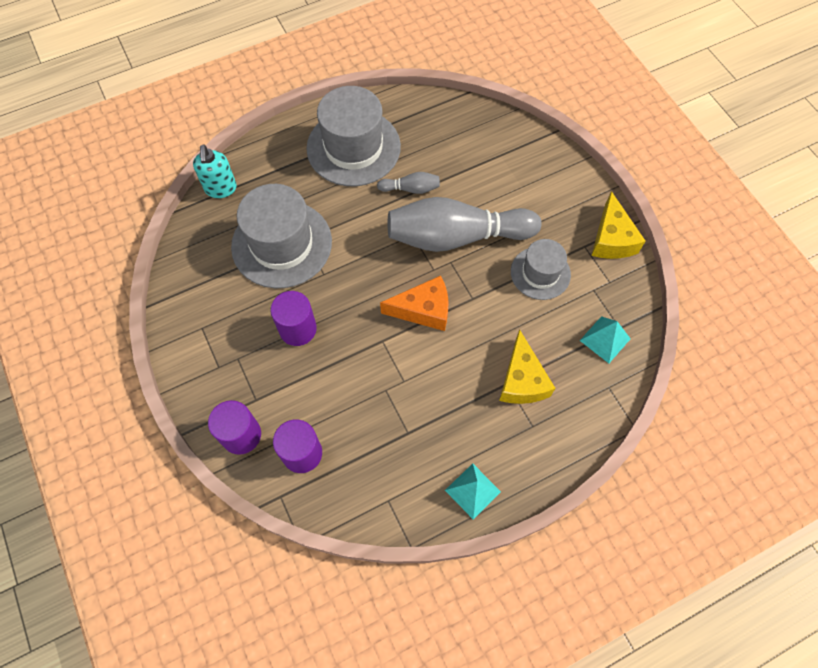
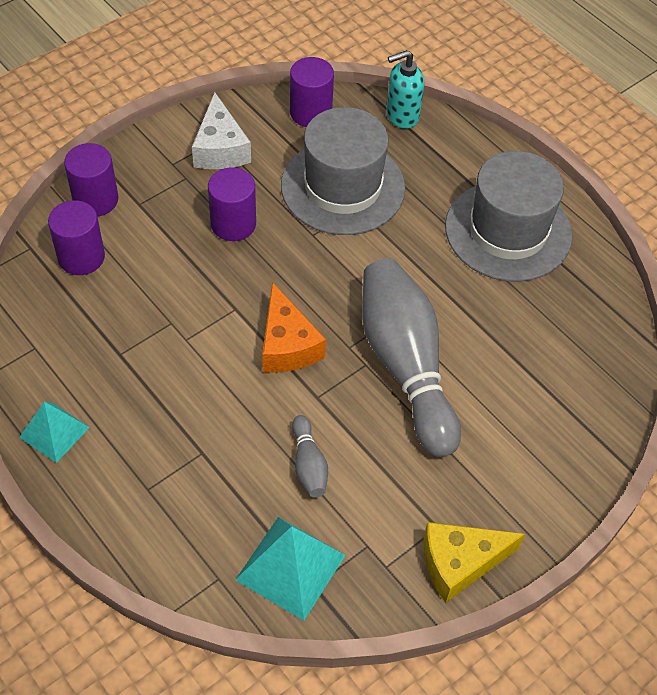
camera: 75 degrees right, 10 degrees down
grey bowling pin [377,172,440,194] -> grey bowling pin moved to [292,415,328,498]
yellow cheese [499,329,555,404] -> none
grey hat [511,239,571,300] -> none
turquoise pyramid [580,316,631,363] -> turquoise pyramid [235,517,346,621], size x1.53
none -> white cheese [192,92,251,169]
none -> purple cylinder [290,57,334,127]

